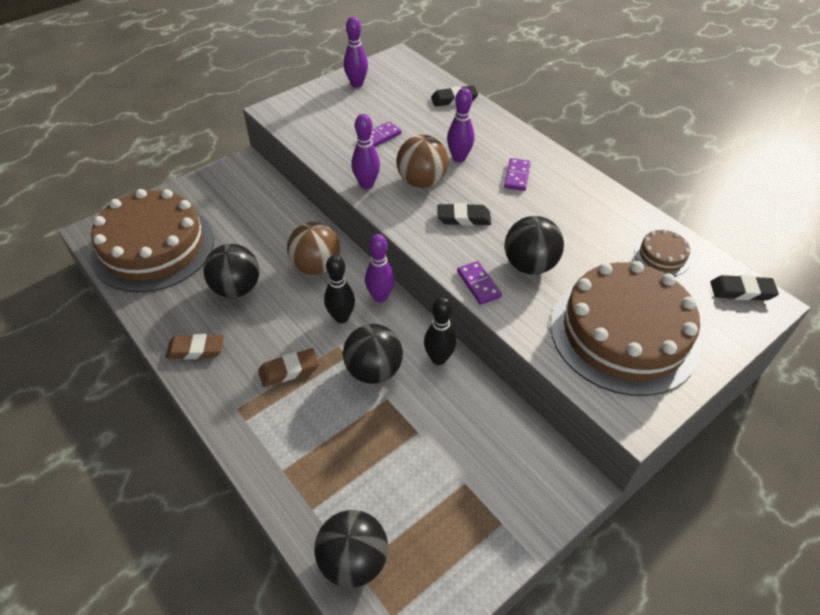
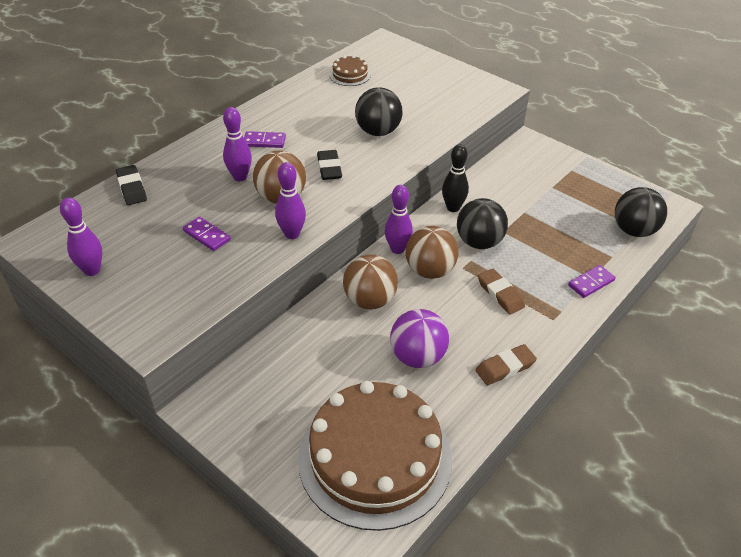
camera: 100 degrees left, 5 degrees down
brown eraser [165,334,224,359] -> brown eraser turned 75 degrees clockwise [475,344,537,385]
black ball [203,244,259,298] -> purple ball [390,309,449,368]
black bowling pin [324,255,355,323] -> brown ball [406,226,459,279]
purple domino [457,261,502,305] -> purple domino moved to [568,265,615,298]
brown cake [550,261,701,396] -> none
black eraser [710,275,779,300] -> none

